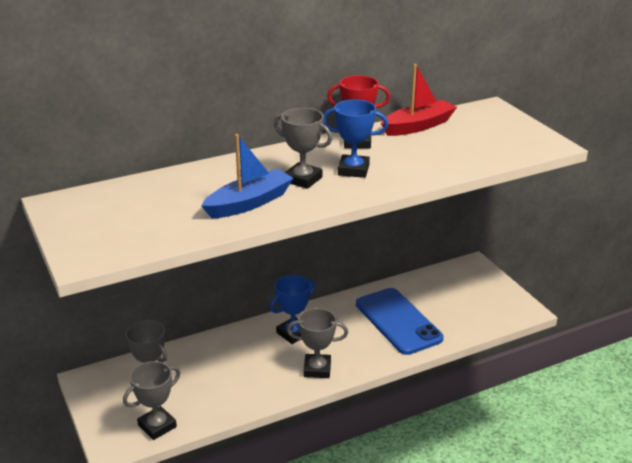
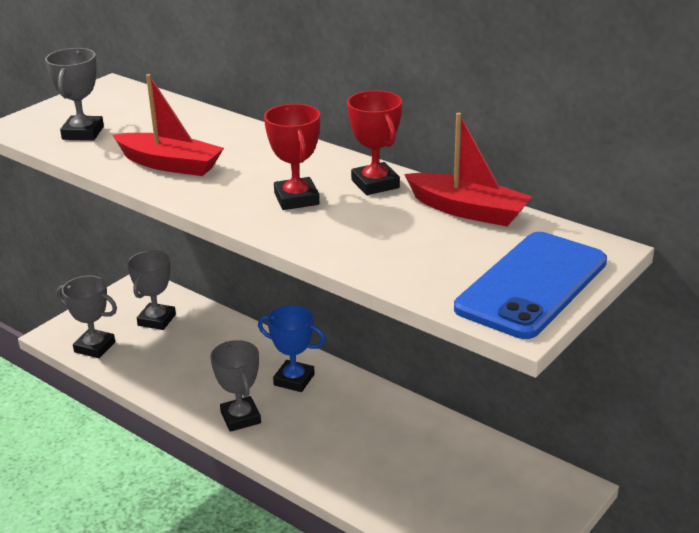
camera: 65 degrees right, 0 degrees up
blue boat [201,134,294,219] -> red boat [113,74,224,176]
grey trophy [274,108,332,189] -> grey trophy moved to [45,48,104,140]
blue trophy [323,99,388,178] -> red trophy [264,104,320,210]
blue phone [356,288,443,355] -> blue phone moved to [454,232,607,339]

